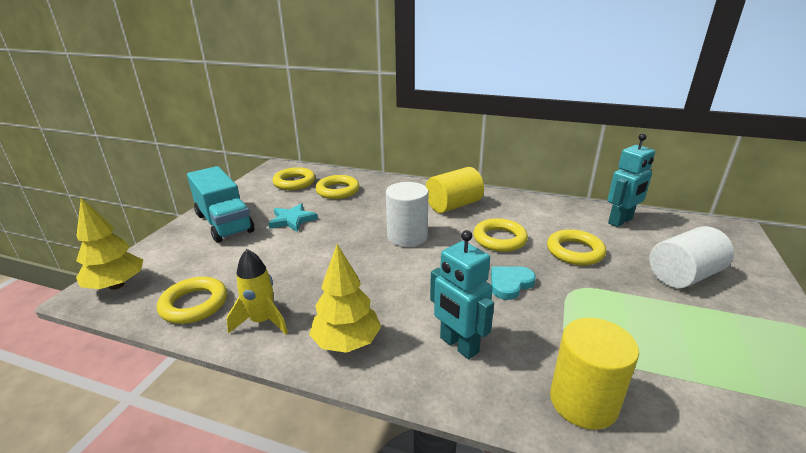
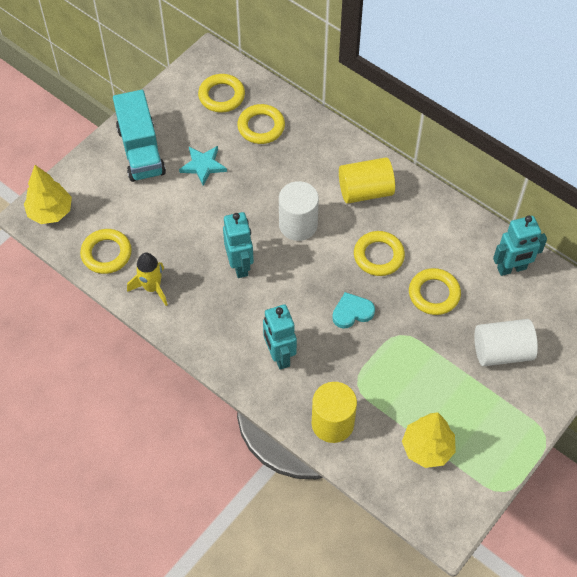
camera: 20 degrees right, 30 degrees up
yellow tree [309,244,381,353] -> yellow tree moved to [402,412,456,468]
none -> turquoise robot [223,212,254,278]

